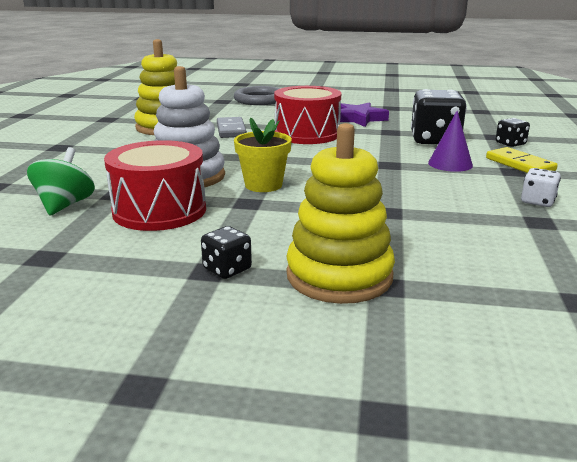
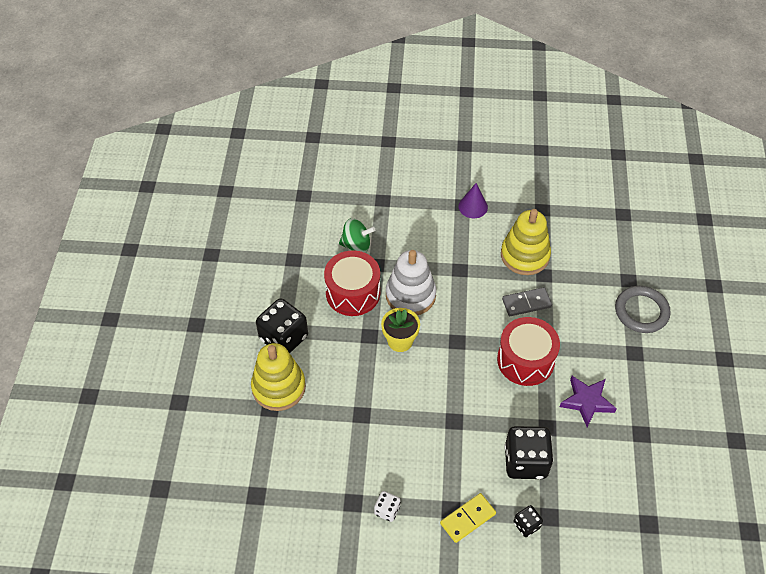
camera: 85 degrees right, 30 degrees up
black dice [201,226,252,279] -> black dice [256,298,308,353], size x2.02
purple cone [428,111,473,172] -> purple cone moved to [459,183,488,218]

